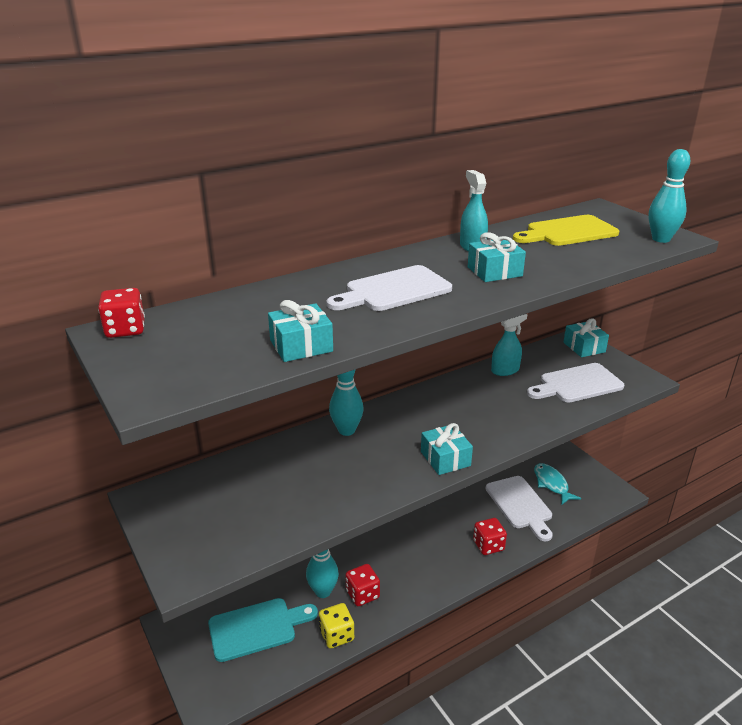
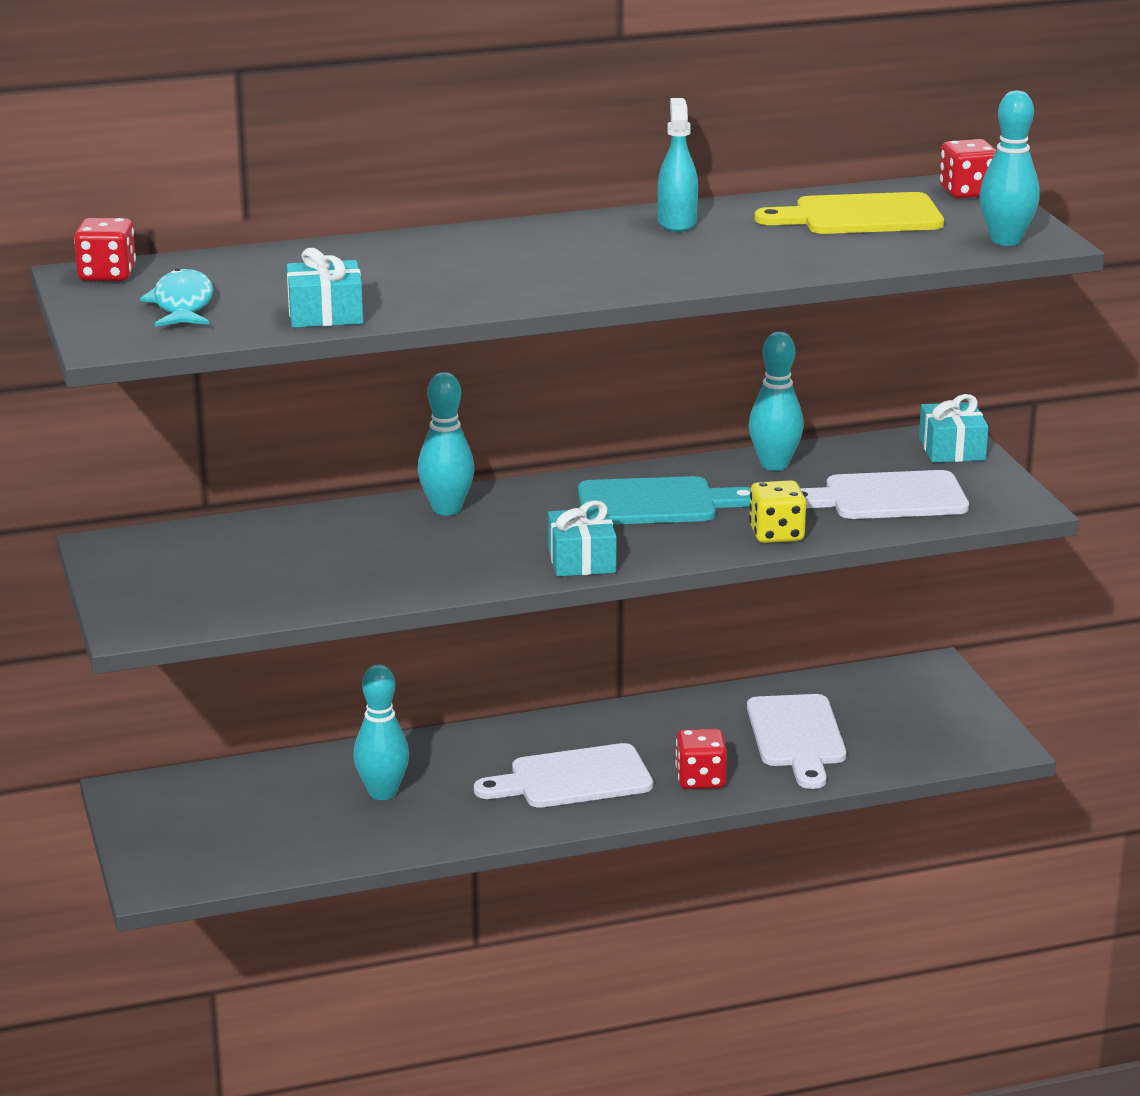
camera: 15 degrees right, 5 degrees down
turquoise cutting board [208,598,318,662] -> turquoise cutting board moved to [578,476,751,524]
yellow dice [319,603,354,648] -> yellow dice moved to [749,480,806,543]
white cutting board [327,265,452,311] -> white cutting board moved to [474,743,653,808]
red dice [345,564,380,606] -> red dice moved to [940,139,996,198]
turquoise gift [468,232,526,282] -> none
turquoise spray bottle [491,314,527,376] -> turquoise bowling pin [749,332,804,471]
turquoise fish [534,463,581,505] -> turquoise fish moved to [140,268,213,327]

